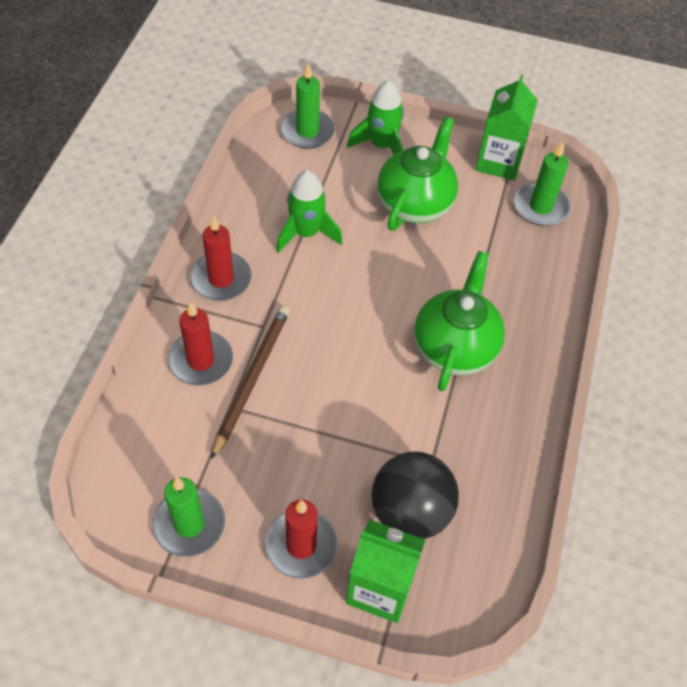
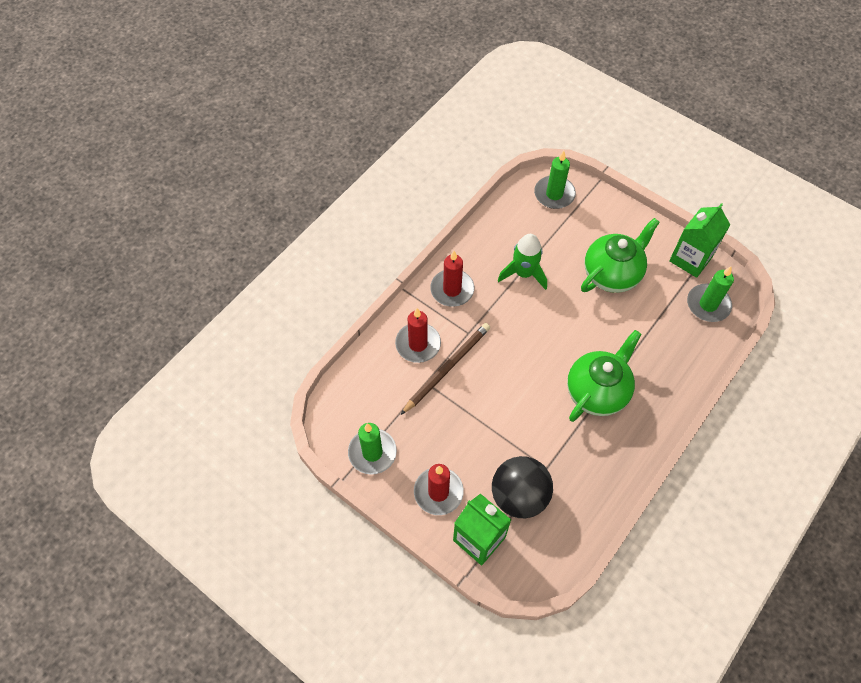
camera: 25 degrees right, 5 degrees up
green rocket [347,80,404,154] -> none

